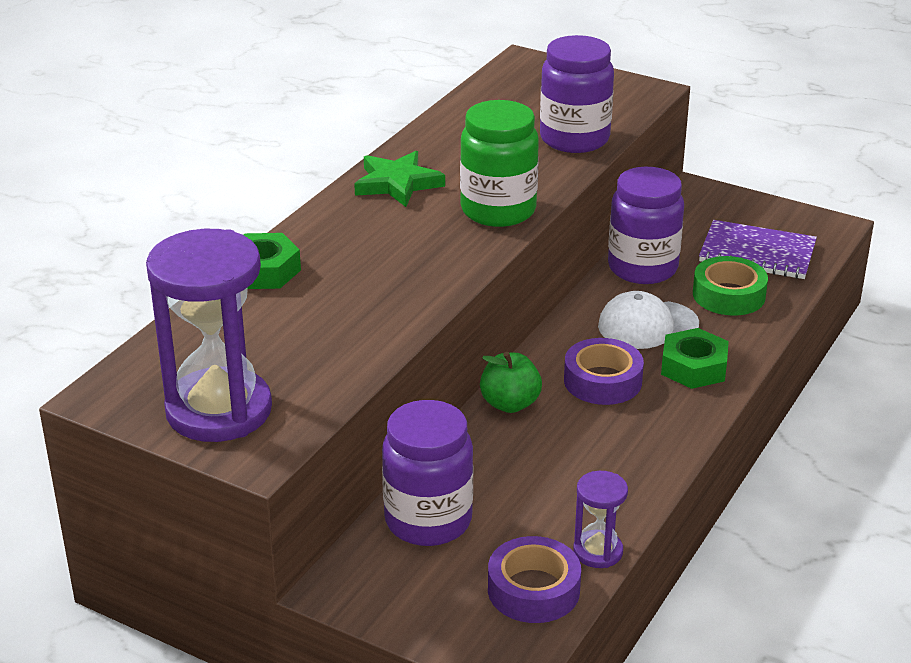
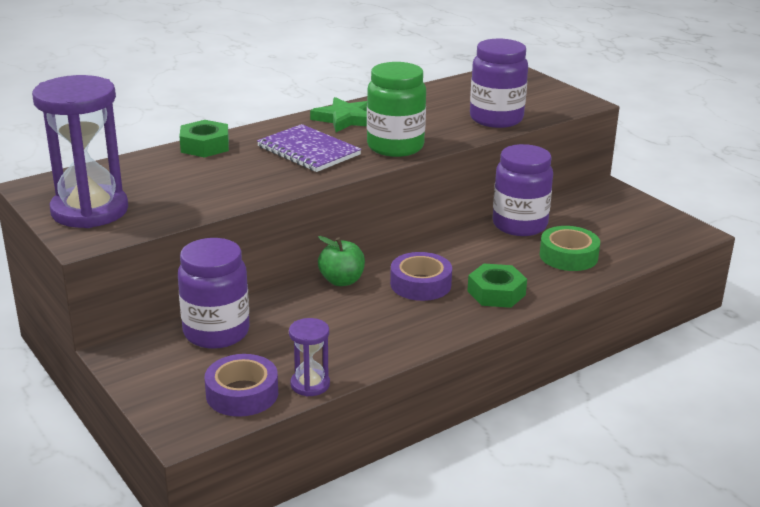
camera: 25 degrees right, 5 degrees down
white cap [598,291,699,349] -> none
purple notebook [699,220,817,279] -> purple notebook moved to [257,124,361,172]

